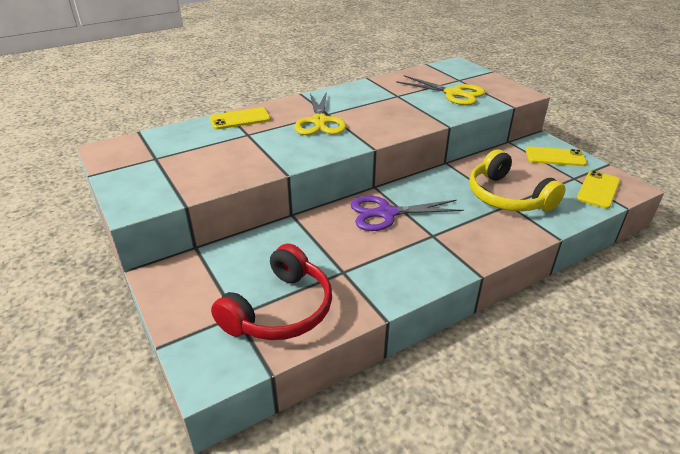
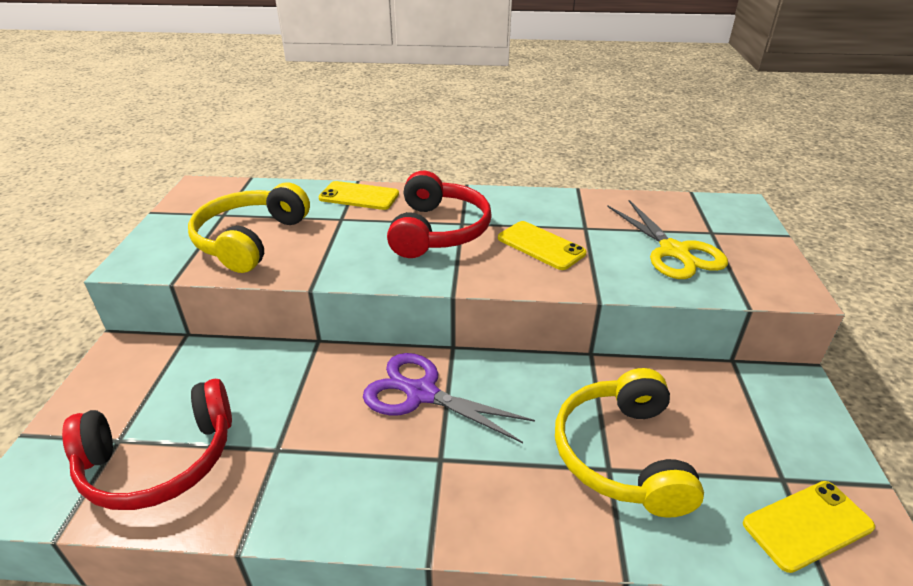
camera: 35 degrees right, 0 degrees up
yellow scissors [294,91,346,135] -> red headphones [387,170,492,258]
yellow phone [526,146,587,166] -> yellow phone moved to [498,221,587,270]
none -> yellow headphones [188,183,310,273]

